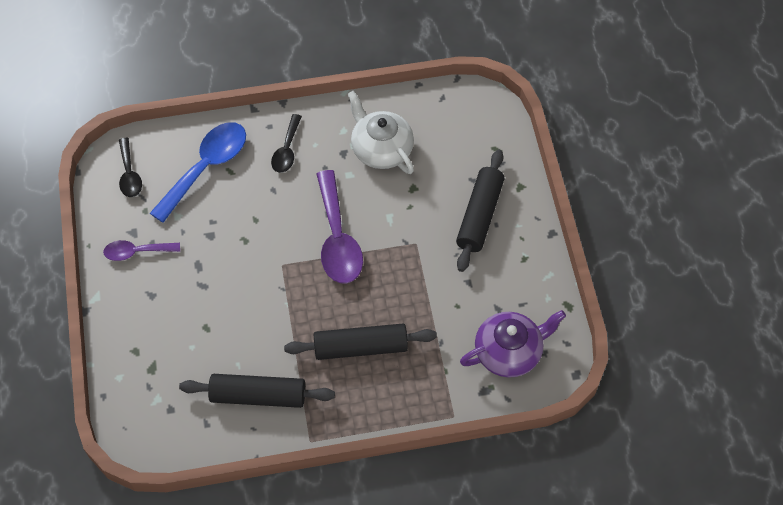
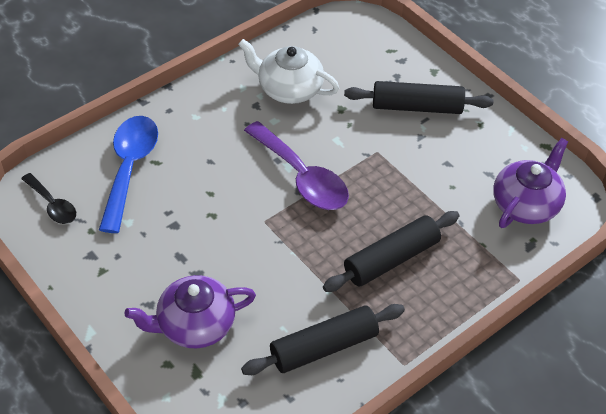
camera: 30 degrees left, 10 degrees down
purple spoon [103,240,180,261] -> none
black spoon [271,114,302,173] -> none
black rolling pin [456,149,504,272] -> black rolling pin turned 75 degrees counterclockwise [344,81,493,114]
none -> purple teapot [125,275,256,348]

